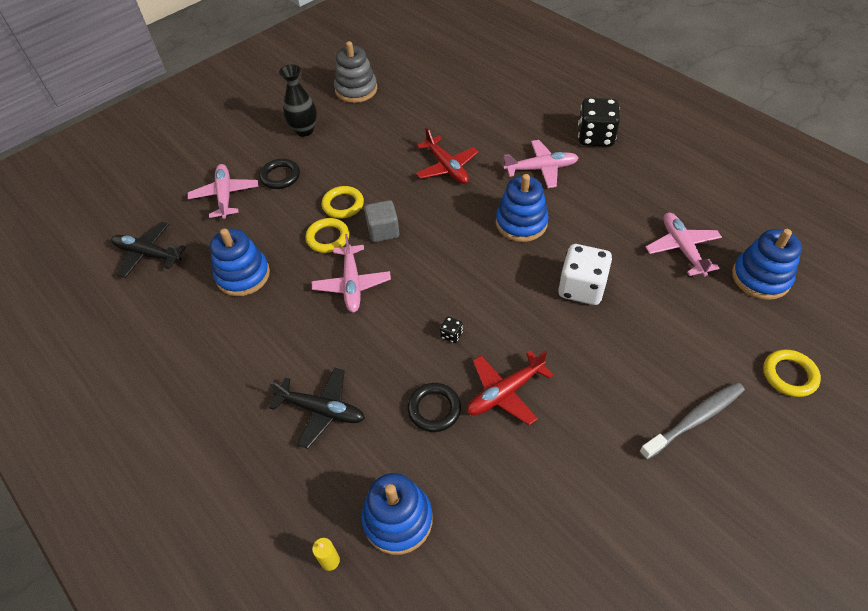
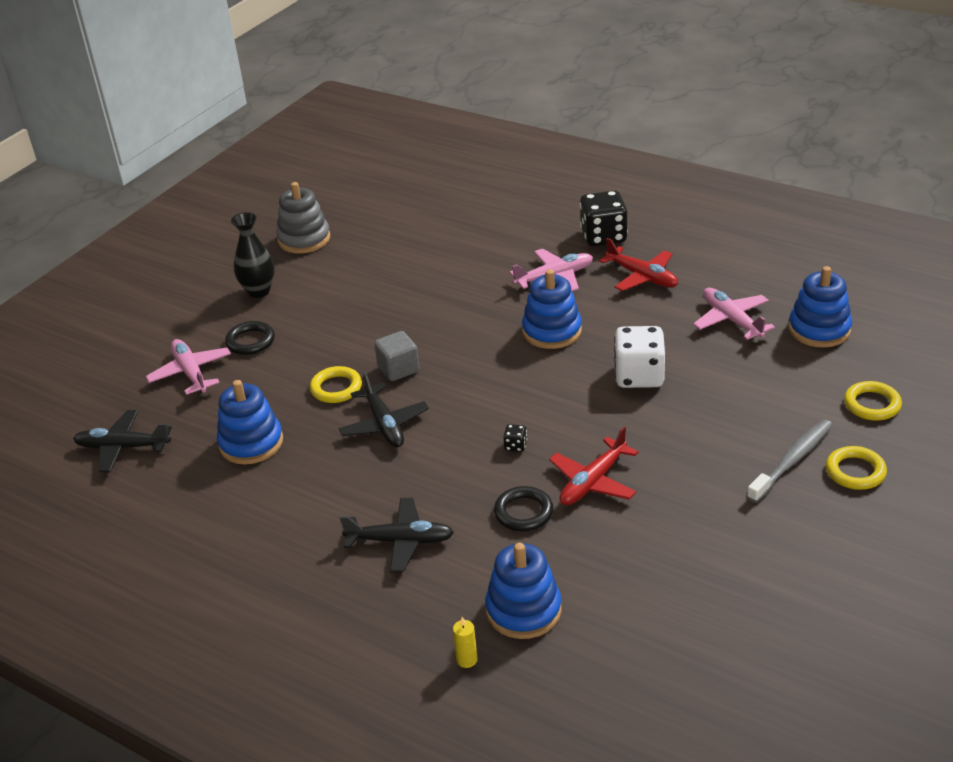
camera: 15 degrees left, 15 degrees down
pink plane [312,234,391,313] -> black plane [339,371,429,447]
yellow ring [322,186,364,219] -> yellow ring moved to [826,446,887,490]
red plane [416,127,479,184] -> red plane moved to [599,238,678,291]

